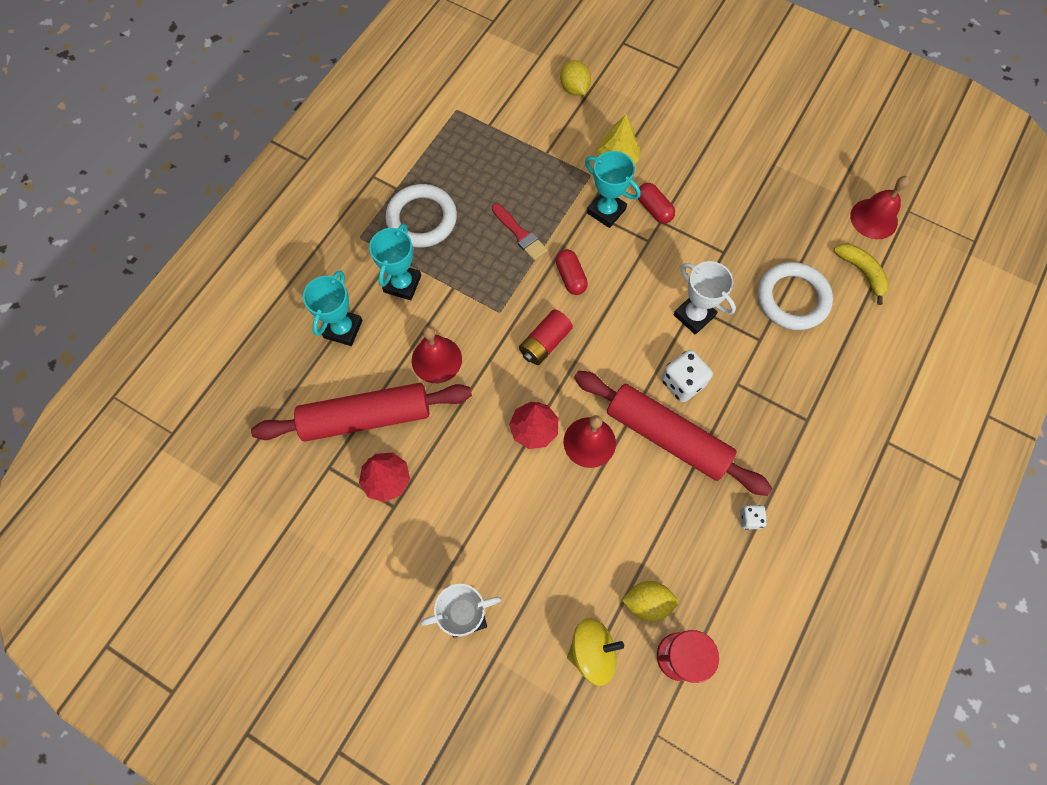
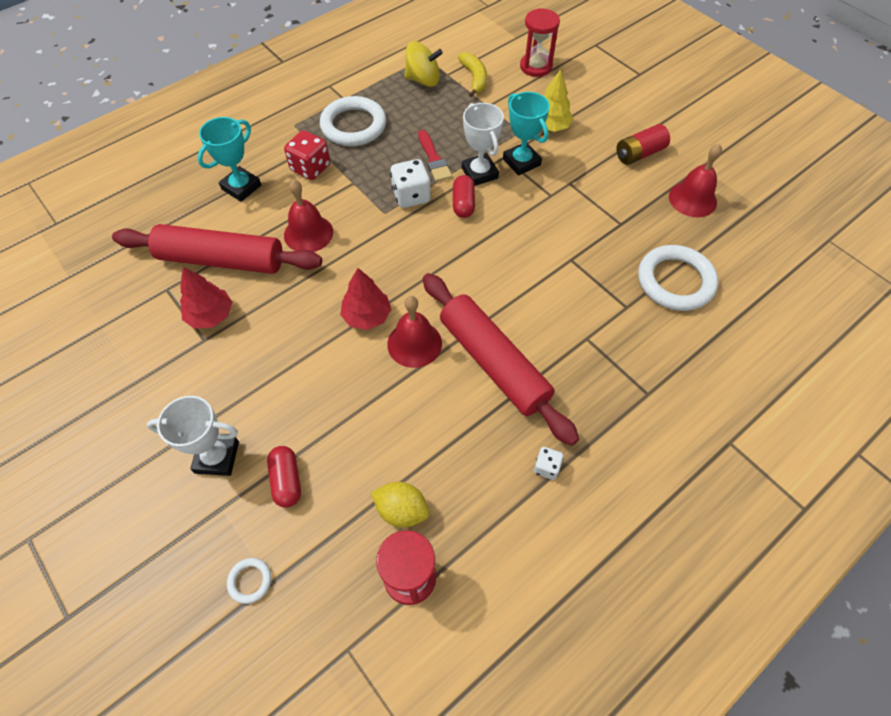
camera: 20 degrees right, 10 degrees down
turquoise trophy [369,224,421,300] -> red dice [284,130,330,180]
red battery [519,309,573,365] -> red battery moved to [616,124,670,165]
yellow lemon [560,60,591,96] -> red hourglass [520,8,560,77]
yellow spinning top [567,618,624,686] -> yellow spinning top moved to [405,41,443,87]
red capsule [638,183,675,224] -> red capsule moved to [267,446,301,508]
white dice [661,350,713,402] -> white dice moved to [390,159,431,208]
white trophy [673,261,736,335] -> white trophy moved to [462,103,504,186]
yellow banana [833,244,889,305] -> yellow banana moved to [458,52,487,97]
red bell [850,176,910,239] -> red bell moved to [669,144,722,217]
none -> white ring [227,558,271,604]

